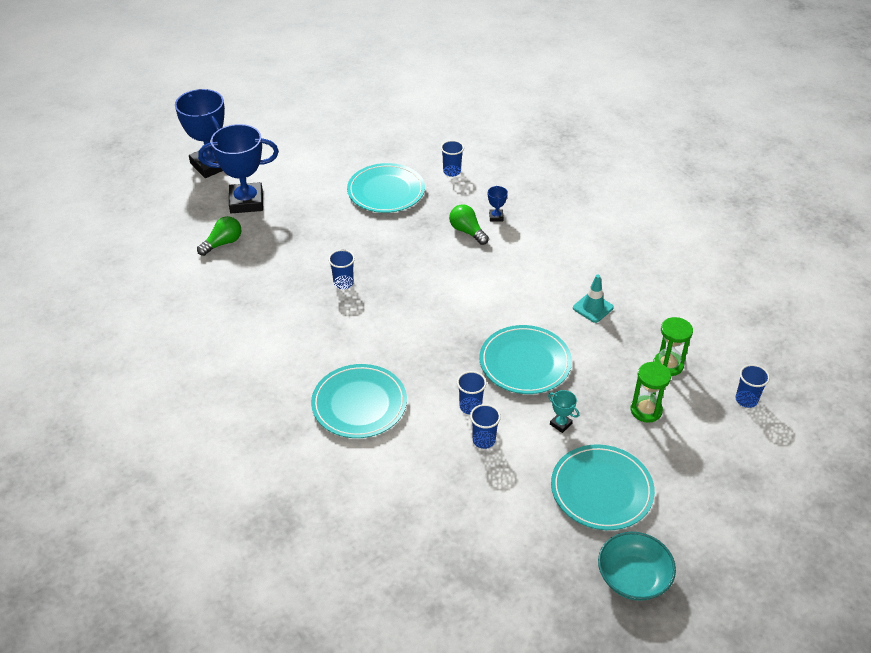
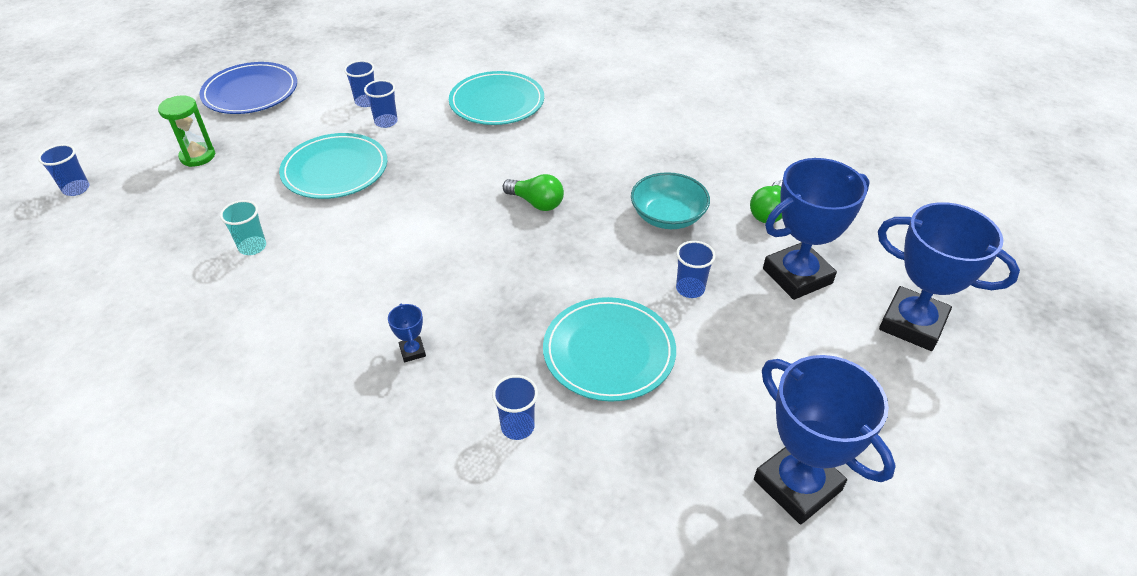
camera: 160 degrees right, 0 degrees up
blue cup [328,250,355,289] -> blue cup moved to [676,241,716,298]
green light bulb [449,204,489,245] -> green light bulb moved to [503,174,564,211]
turquoise trophy [548,390,579,433] -> none
turquoise plate [551,444,655,530] -> blue plate [199,62,297,114]
turquoise traffic cone [573,275,614,323] -> turquoise cup [220,200,266,255]
turquoise bowl [598,532,676,601] -> turquoise bowl moved to [631,172,710,229]
green hourglass [653,317,693,376] -> none
none -> blue trophy [754,355,895,524]

